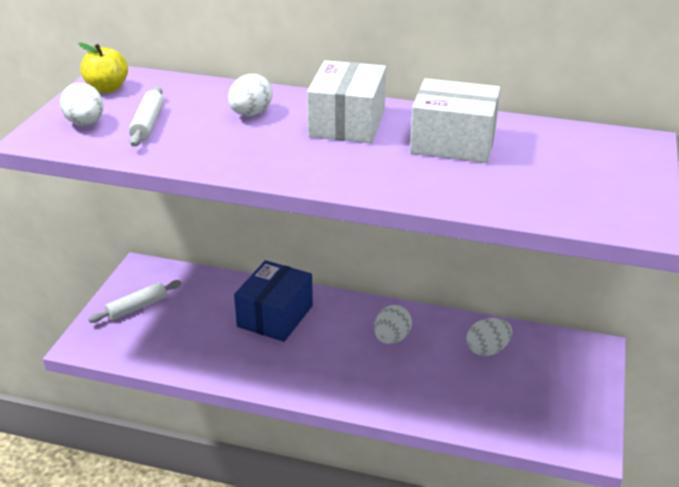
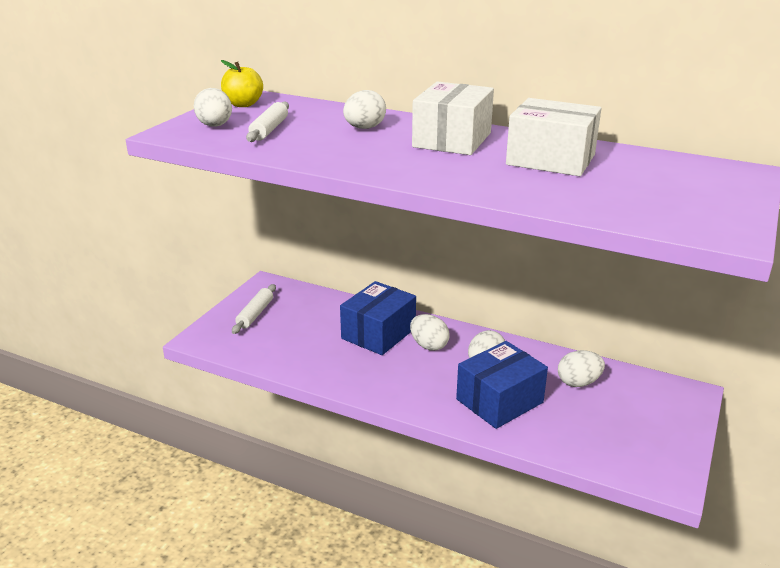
camera: 10 degrees right, 5 degrees down
white rolling pin [88,280,181,323] -> white rolling pin turned 45 degrees counterclockwise [232,284,276,334]
none -> white egg [410,314,449,351]
none -> blue box [456,341,548,429]

